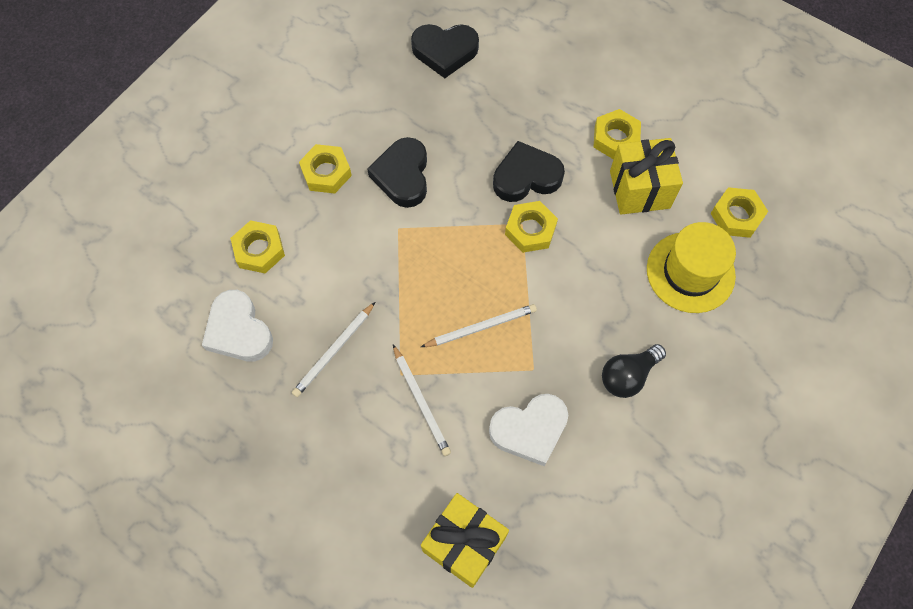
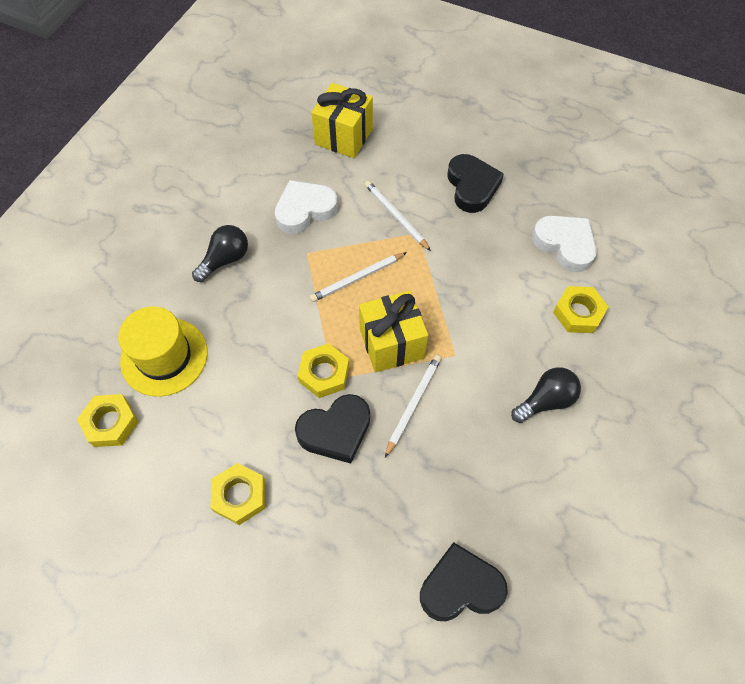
camera: 170 degrees right, 5 degrees down
white pencil [292,302,375,397] -> white pencil moved to [385,355,441,457]
yellow nut [299,144,352,193] -> black light bulb [511,367,581,423]
black heart [367,137,427,208] -> black heart moved to [448,154,504,213]
yellow gift [610,138,683,215] -> yellow gift moved to [359,290,428,372]

